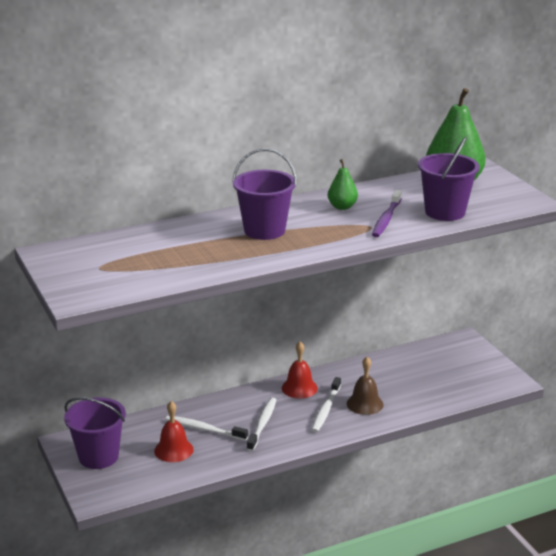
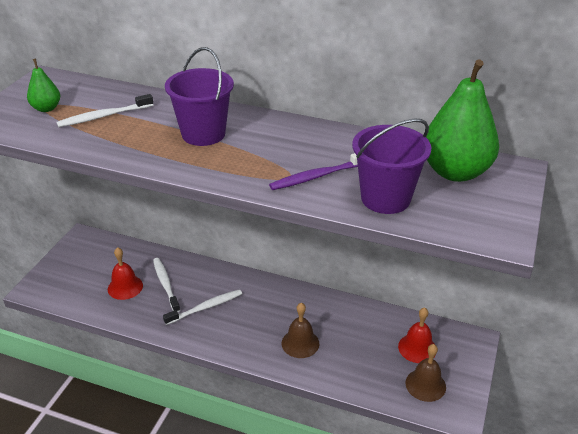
camera: 45 degrees right, 10 degrees up
purple bucket [64,397,126,469] -> none
red bell [282,342,318,399] -> red bell moved to [398,307,436,363]
white toothbrush [311,377,341,432] -> white toothbrush moved to [57,94,153,127]
green pear [328,159,358,210] -> green pear moved to [27,59,60,112]
none -> brown bell [406,344,446,402]

